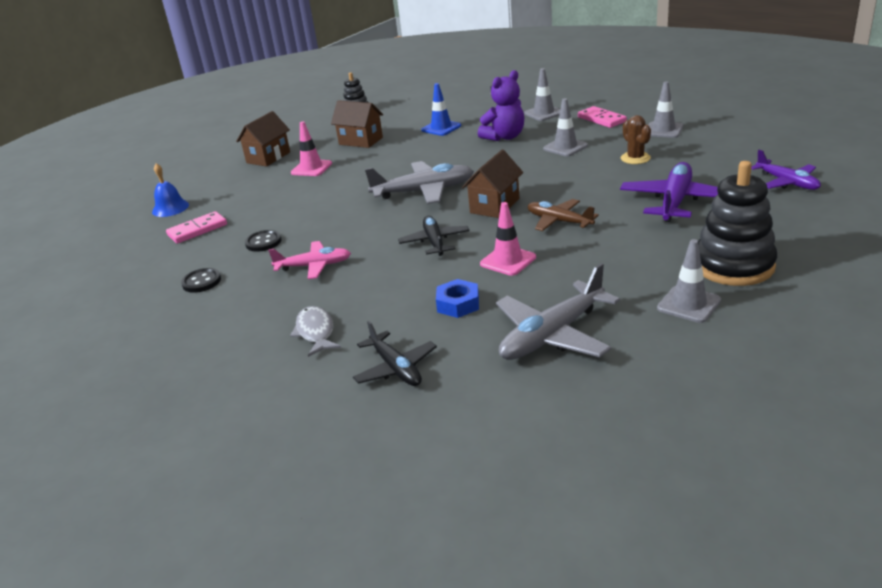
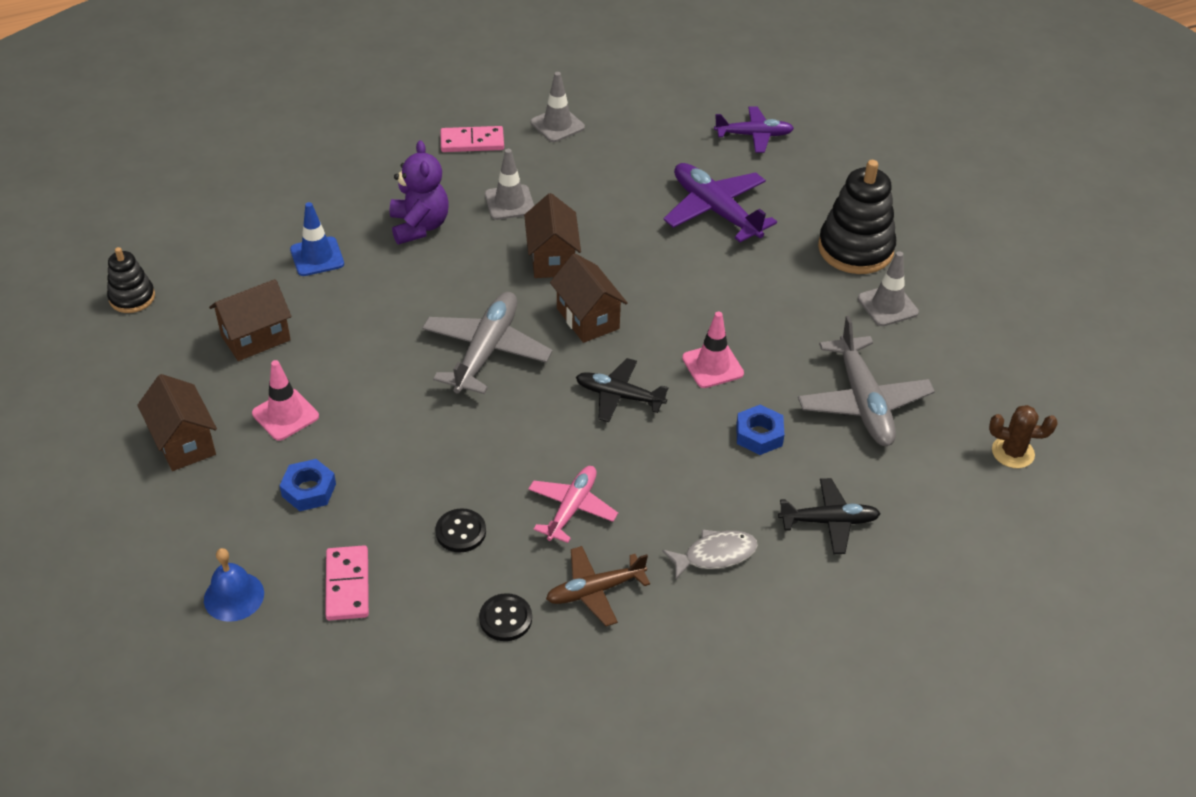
camera: 65 degrees left, 15 degrees up
grey fish [290,306,341,357] -> grey fish turned 150 degrees clockwise [662,529,758,580]
grey traffic cone [524,68,560,121] -> none
brown plane [528,199,599,231] -> brown plane moved to [546,546,650,626]
brown cactus [621,115,651,164] -> brown cactus moved to [989,405,1057,468]
none -> blue nut [279,459,336,511]
none -> brown house [524,193,581,278]

